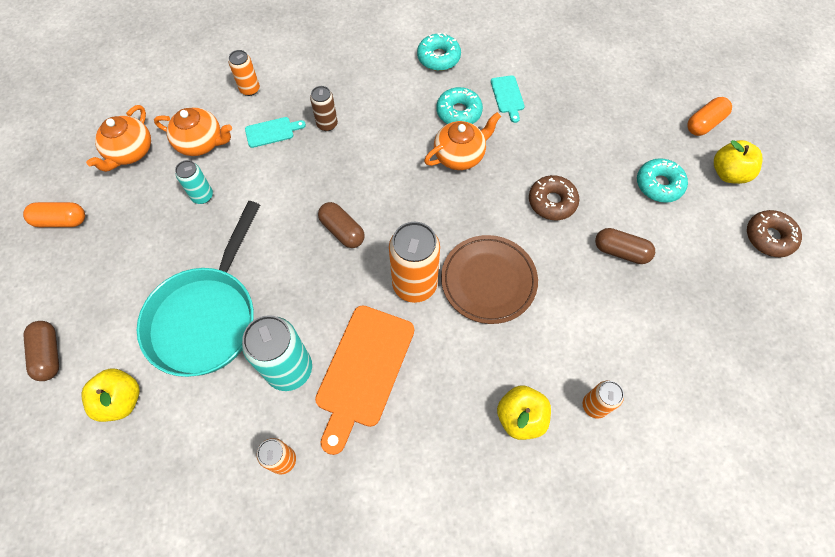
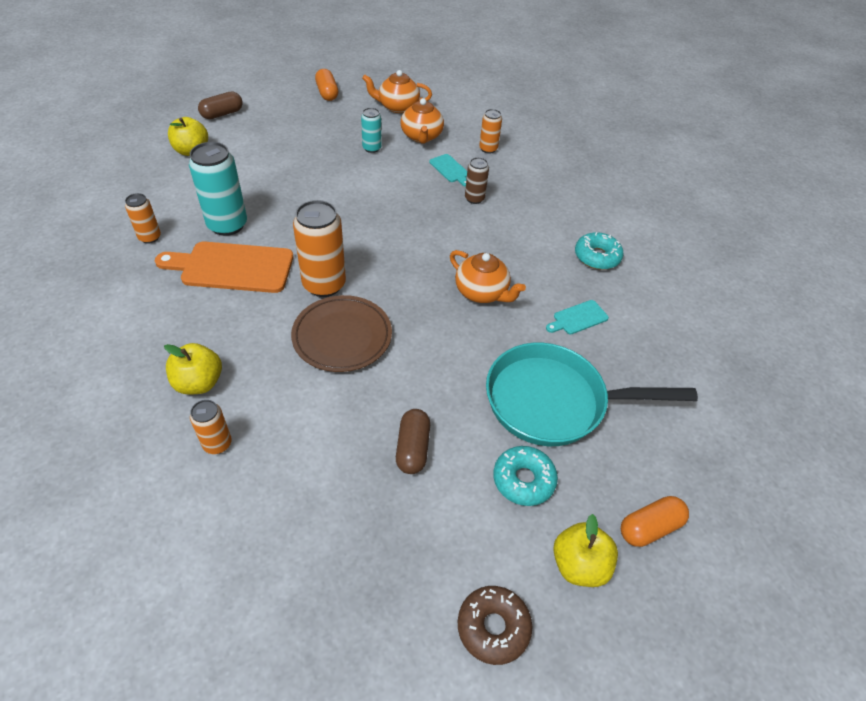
camera: 70 degrees right, 15 degrees down
turquoise pan [137,201,260,377] -> turquoise pan moved to [486,343,698,446]
brown capsule [318,202,365,248] -> none
turquoise donut [436,87,483,124] -> none
brown donut [529,175,579,220] -> none
orange capsule [687,97,732,136] -> orange capsule turned 60 degrees counterclockwise [621,496,689,547]

